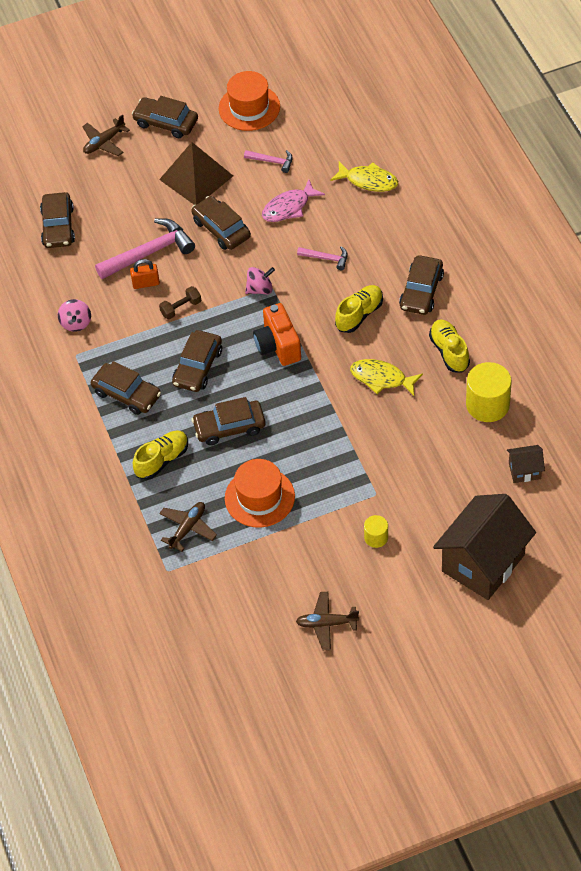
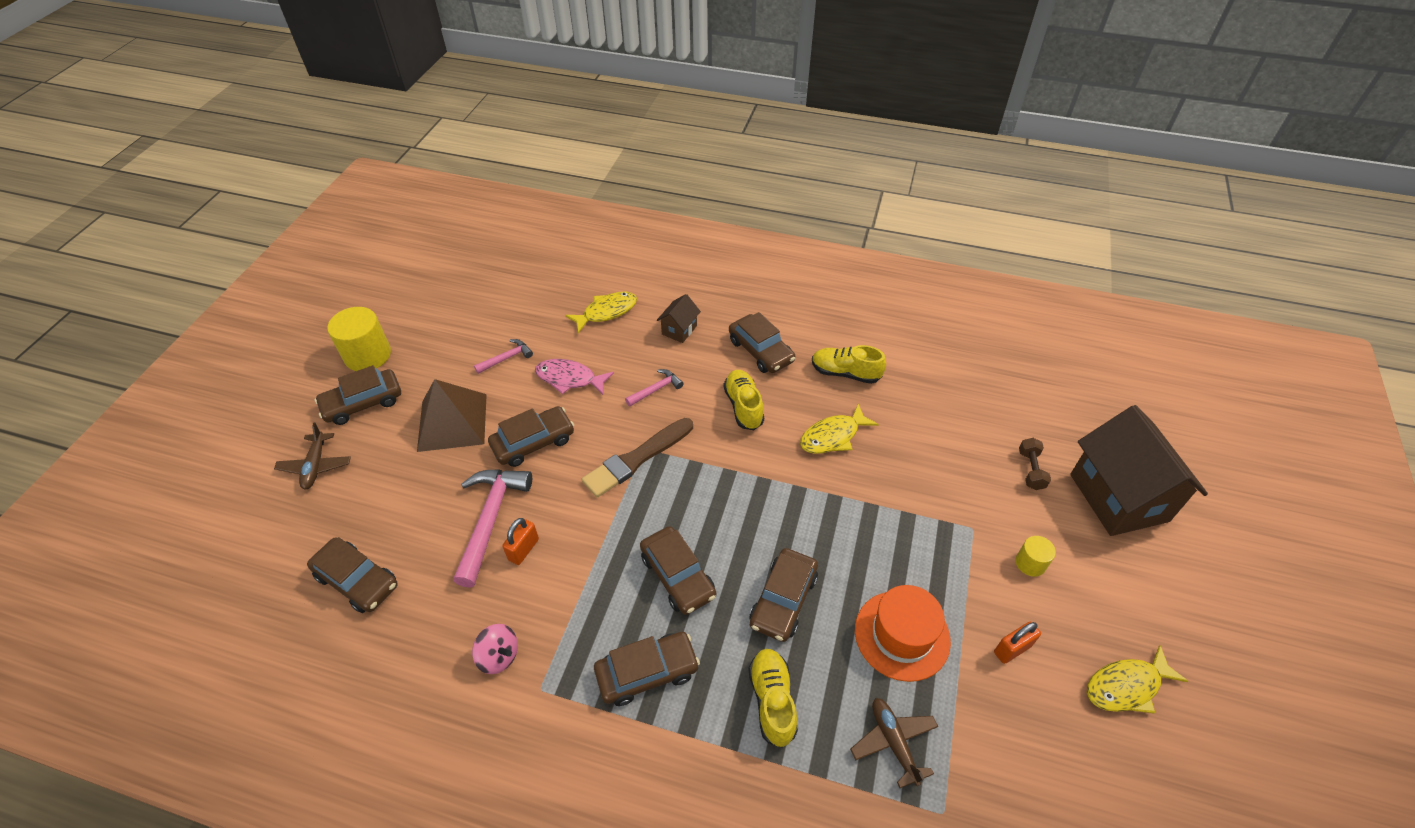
camera: 55 degrees left, 5 degrees down
brown dumbbell [159,286,201,320] -> brown dumbbell moved to [1019,438,1051,490]
brown car [191,196,251,250] -> brown car turned 150 degrees clockwise [488,406,574,467]
orange hat [219,71,280,131] -> none
pink spinning top [245,267,275,294] -> brown brush [582,418,693,497]
orange camera [253,303,301,366] -> none
pink fish [262,179,325,222] -> pink fish turned 105 degrees clockwise [535,359,614,395]
brown plane [296,592,359,650] -> yellow fish [1087,645,1188,714]
yellow cylinder [466,362,512,422] -> yellow cylinder moved to [327,307,391,371]
brown house [507,445,545,483] -> brown house moved to [657,294,701,343]
none -> orange padlock [994,622,1041,664]

